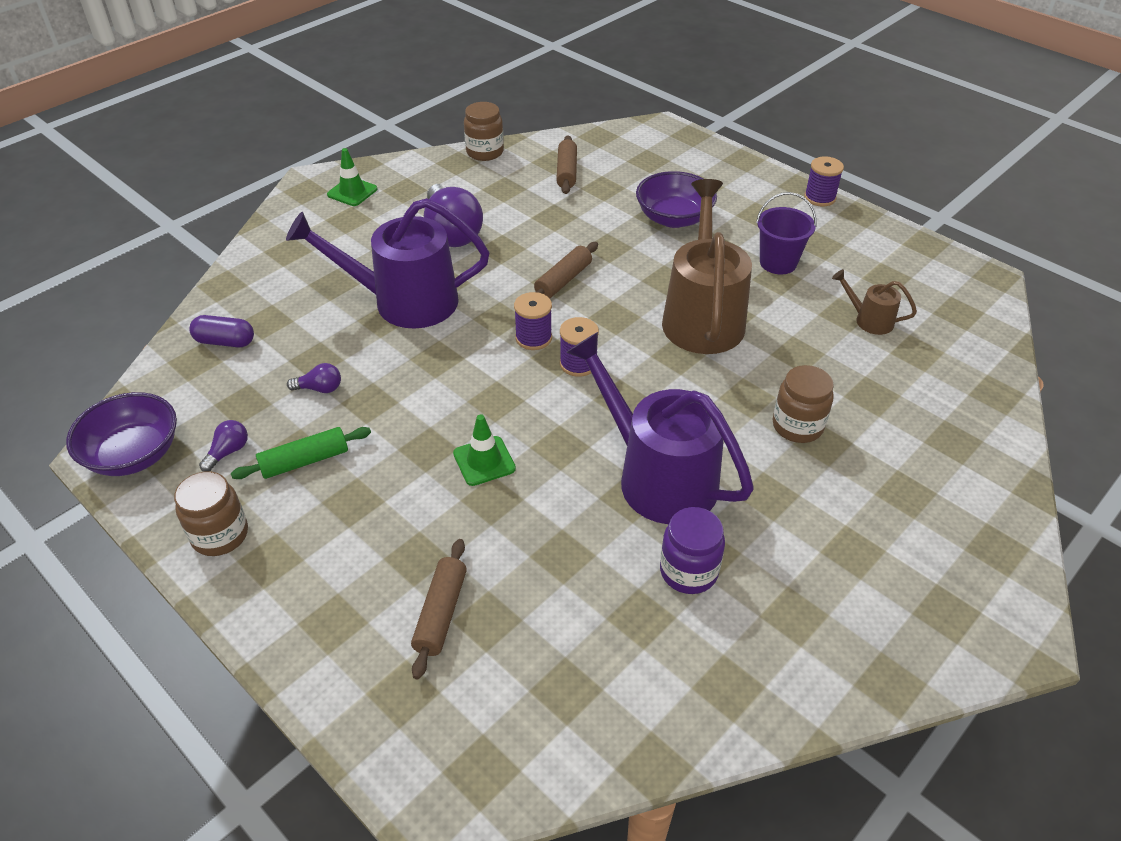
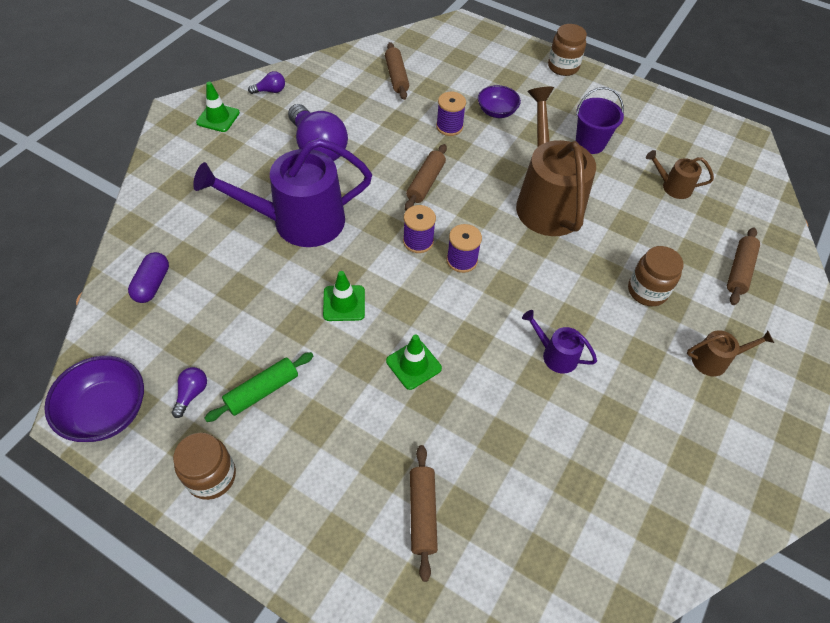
camera: 15 degrees left, 10 degrees up
purple capsule [189,315,254,347] -> purple capsule turned 75 degrees counterclockwise [128,252,169,303]
purple light bulb [287,363,341,393] -> purple light bulb moved to [248,71,285,94]
brown jar [464,102,504,161] -> brown jar moved to [548,24,587,76]
purple watering can [566,332,754,524] -> purple watering can [522,310,597,374], size x0.45
purple bowl [636,171,717,228] -> purple bowl [478,85,521,118], size x0.65
purple jar [660,507,725,594] -> none
purple spool [804,156,844,207] -> purple spool moved to [436,92,466,136]
none -> green traffic cone [323,271,365,321]
none -> brown watering can [687,330,774,376]
none -> brown rolling pin [727,227,760,305]

